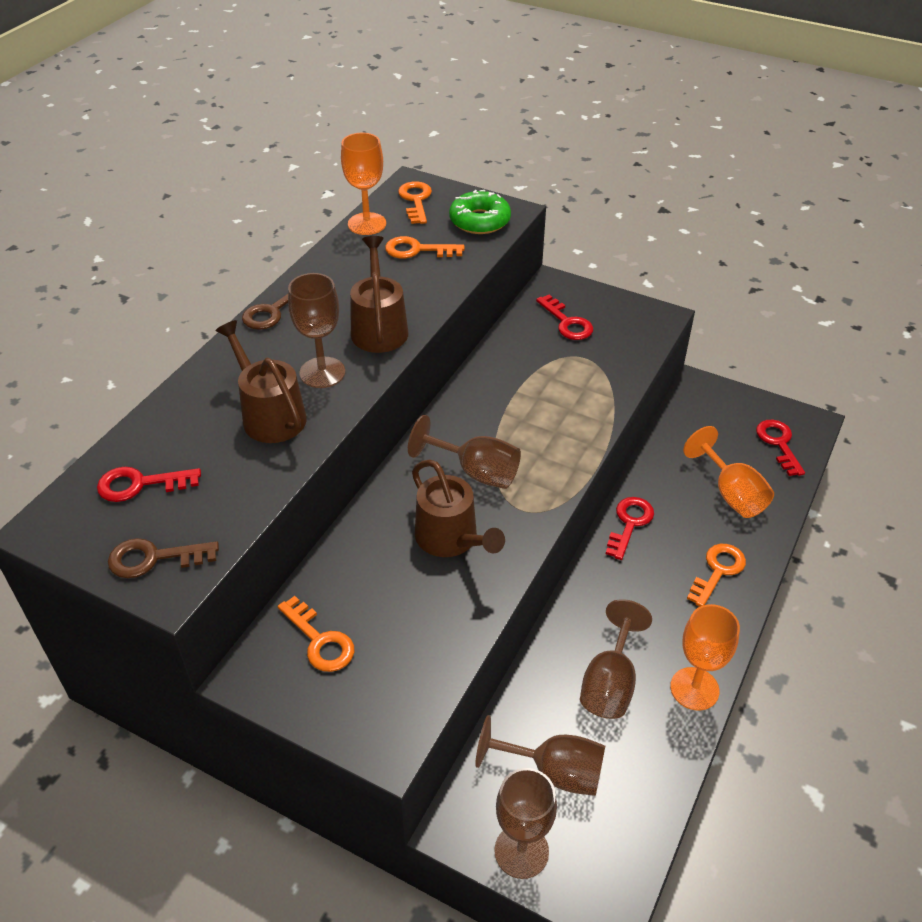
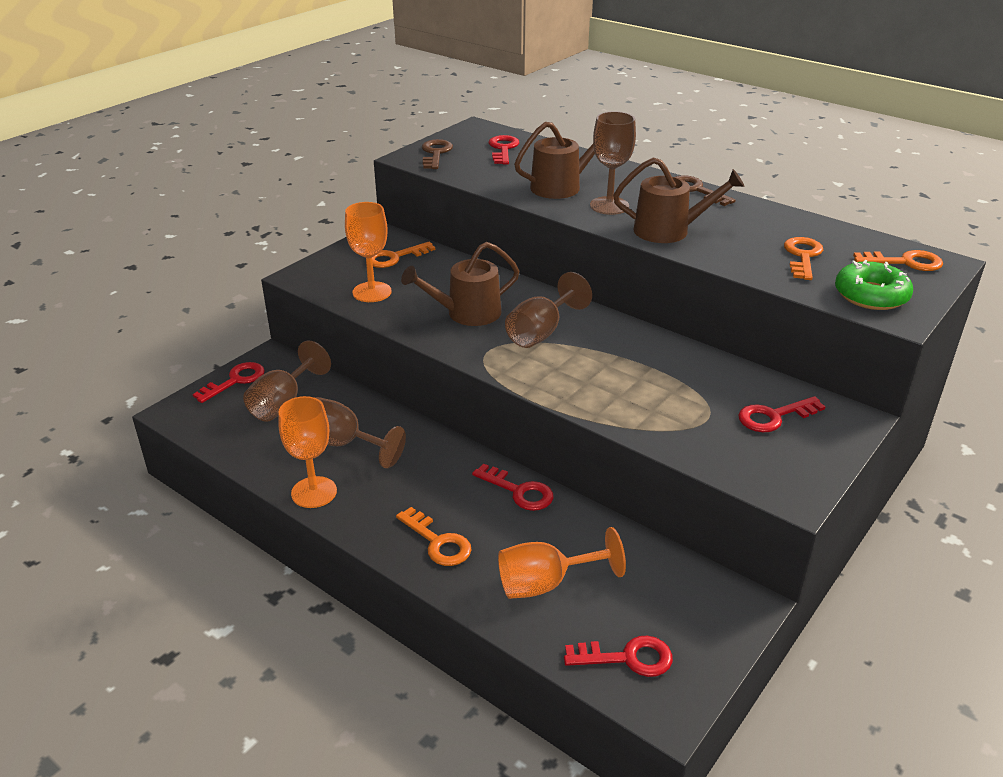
camera: 100 degrees right, 10 degrees down
orange goblet [341,133,386,235] -> orange goblet moved to [345,202,392,302]
brown goblet [494,768,557,879] -> red key [193,362,265,403]

